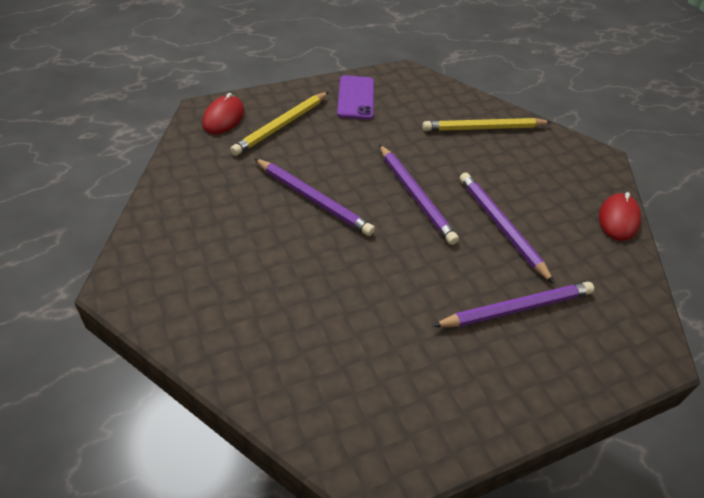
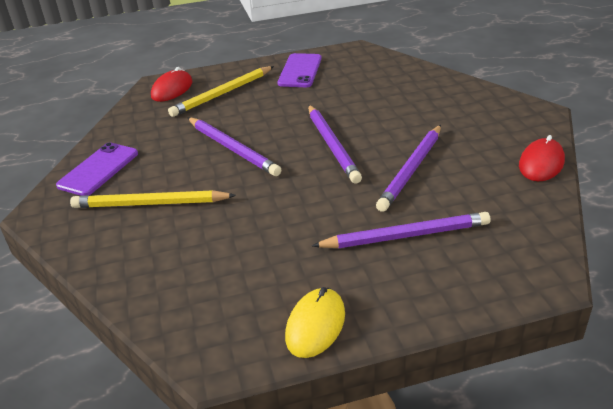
camera: 15 degrees right, 10 degrees down
yellow pencil [422,118,552,131] -> yellow pencil moved to [70,190,236,208]
purple pencil [460,172,555,284] -> purple pencil turned 135 degrees counterclockwise [376,125,441,212]
none -> purple phone [56,142,138,196]
none -> yellow mouse [285,287,345,358]

